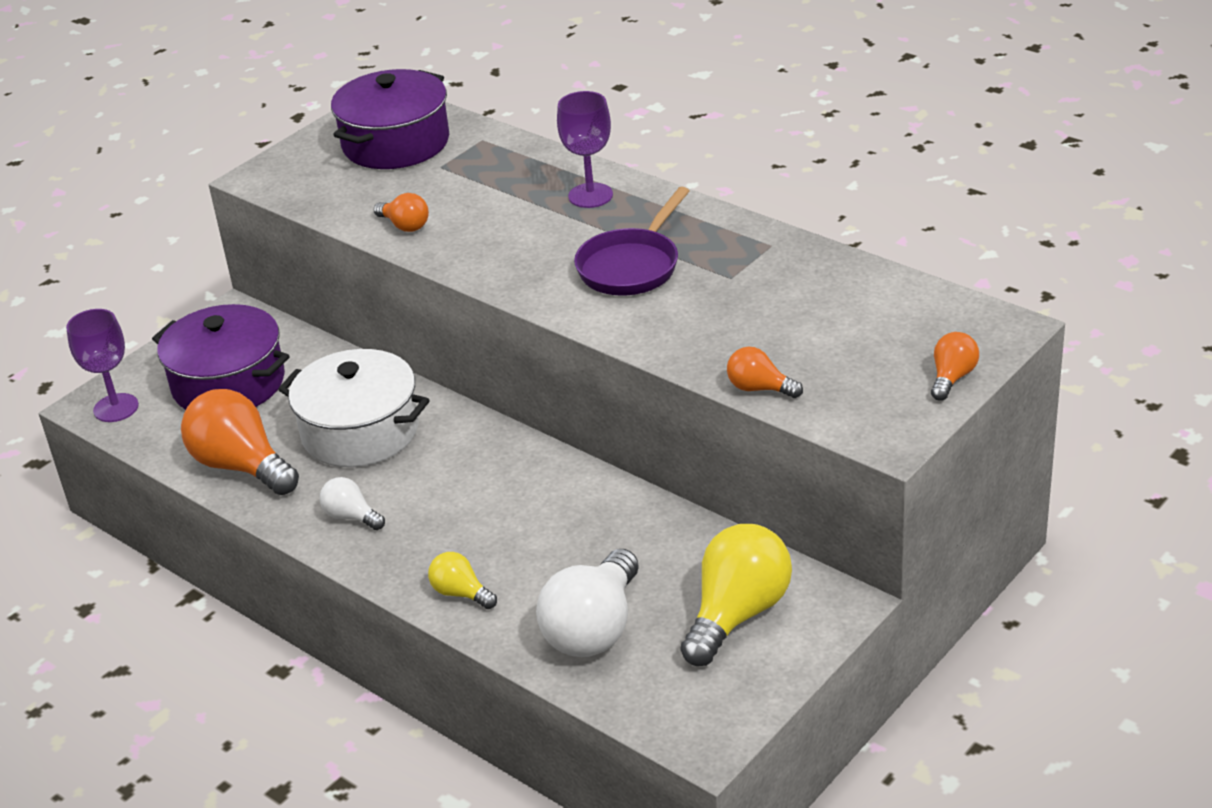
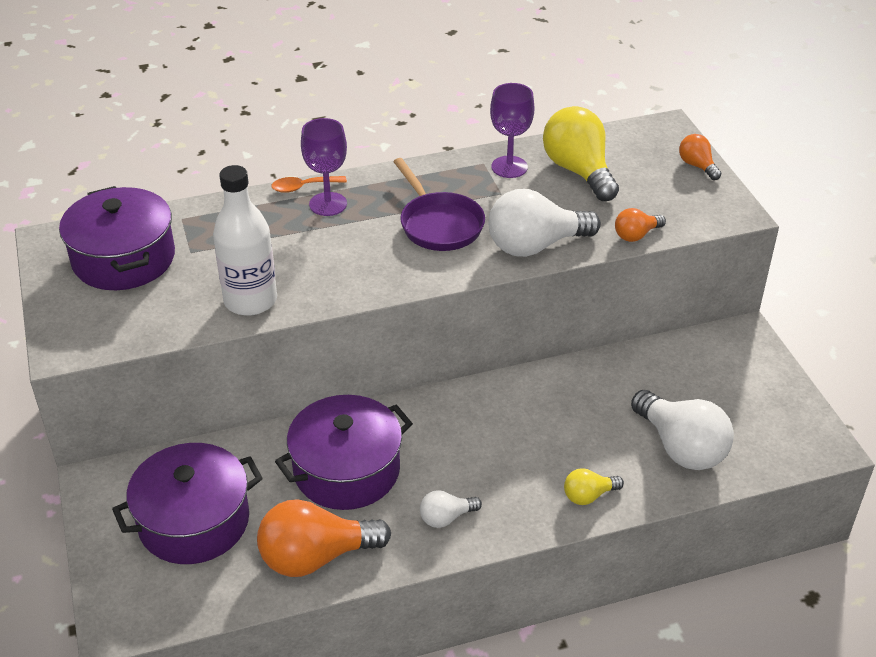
camera: 60 degrees left, 5 degrees up
purple goblet [66,309,139,422] -> purple goblet moved to [490,83,534,178]
white pot [278,349,430,467] -> purple pot [275,395,413,510]
orange light bulb [374,193,429,232] -> white bottle [213,165,277,316]
yellow light bulb [681,524,792,666] -> yellow light bulb moved to [543,106,619,201]
none -> orange spoon [271,176,347,193]
none -> white light bulb [489,189,601,257]

